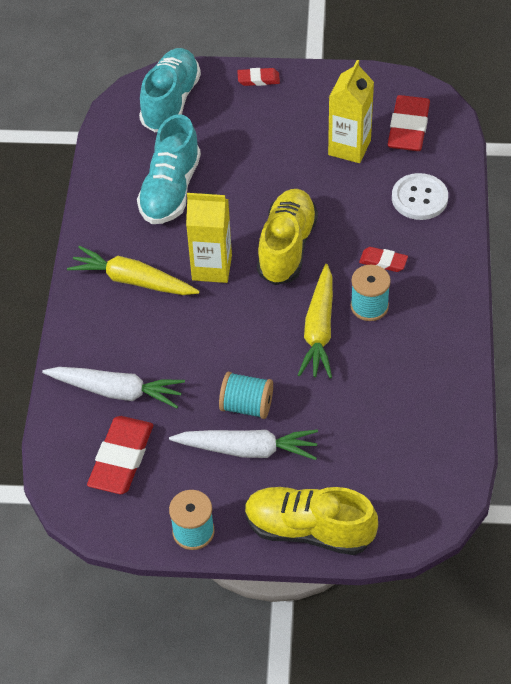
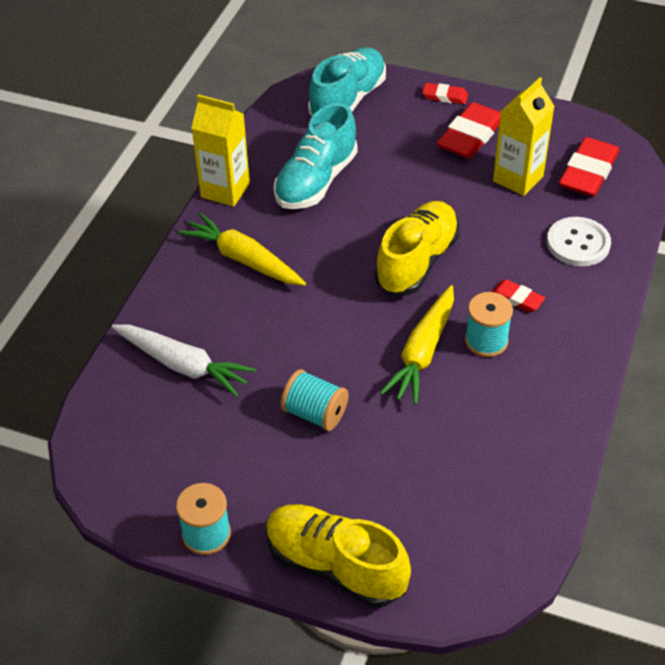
camera: 15 degrees right, 5 degrees down
red eraser [87,416,153,494] -> red eraser moved to [437,102,501,159]
white carrot [169,429,318,460] -> none
yellow carton [186,193,232,283] -> yellow carton moved to [191,94,250,207]

